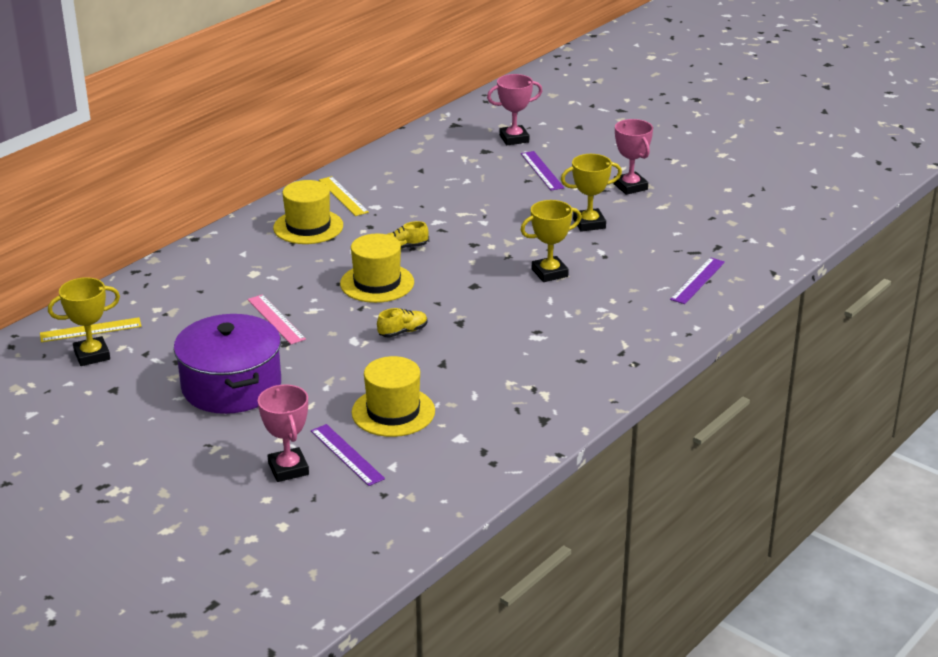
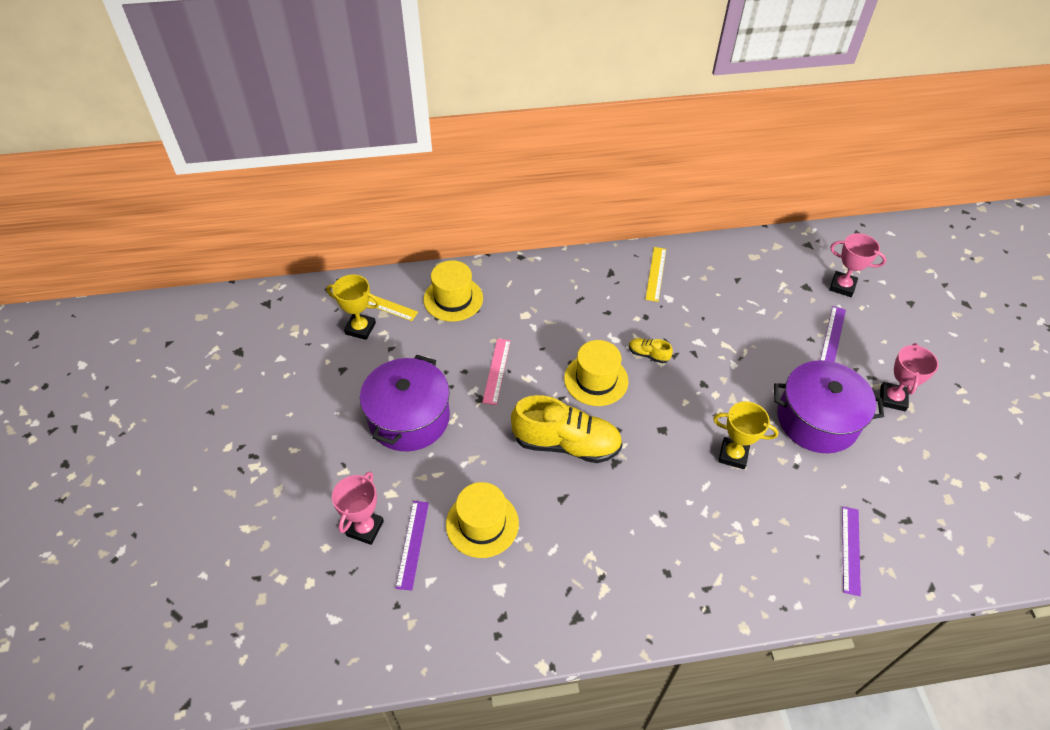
camera: 40 degrees right, 20 degrees up
yellow hat [273,180,343,244] -> yellow hat moved to [423,260,483,322]
yellow shoe [377,308,428,338] -> yellow shoe [511,395,623,463], size x2.30
yellow trophy [561,154,622,232] -> purple pot [774,360,884,453]
purple ruler [670,257,725,304] -> purple ruler turned 60 degrees counterclockwise [842,507,861,596]

